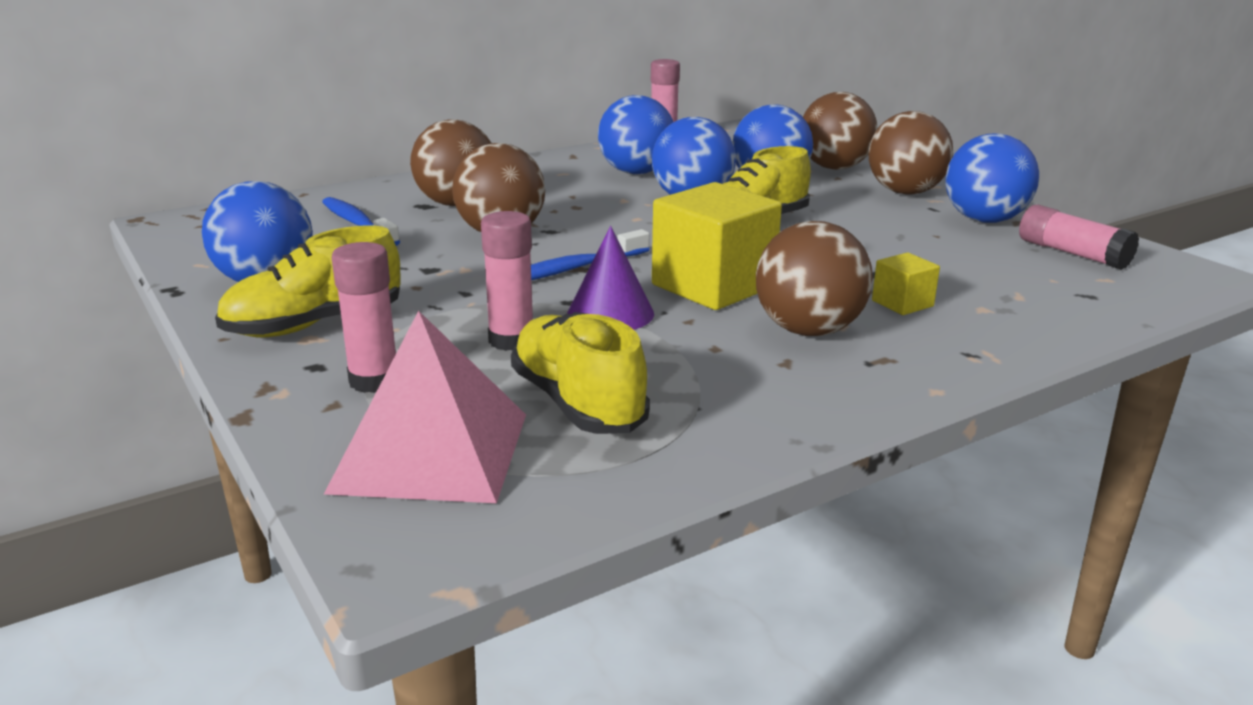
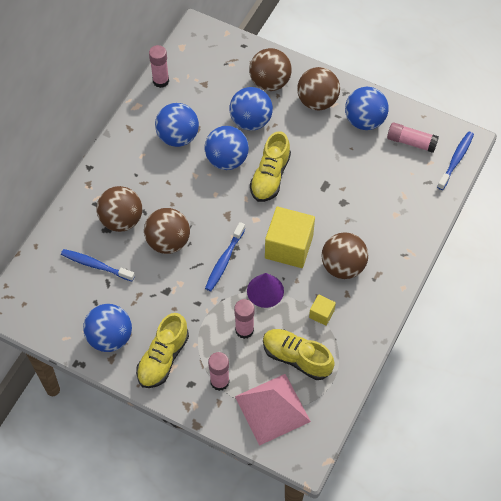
camera: 30 degrees left, 35 degrees up
yellow cube [872,253,940,315] -> yellow cube moved to [309,294,336,326]
none -> blue toothbrush [437,132,474,190]

